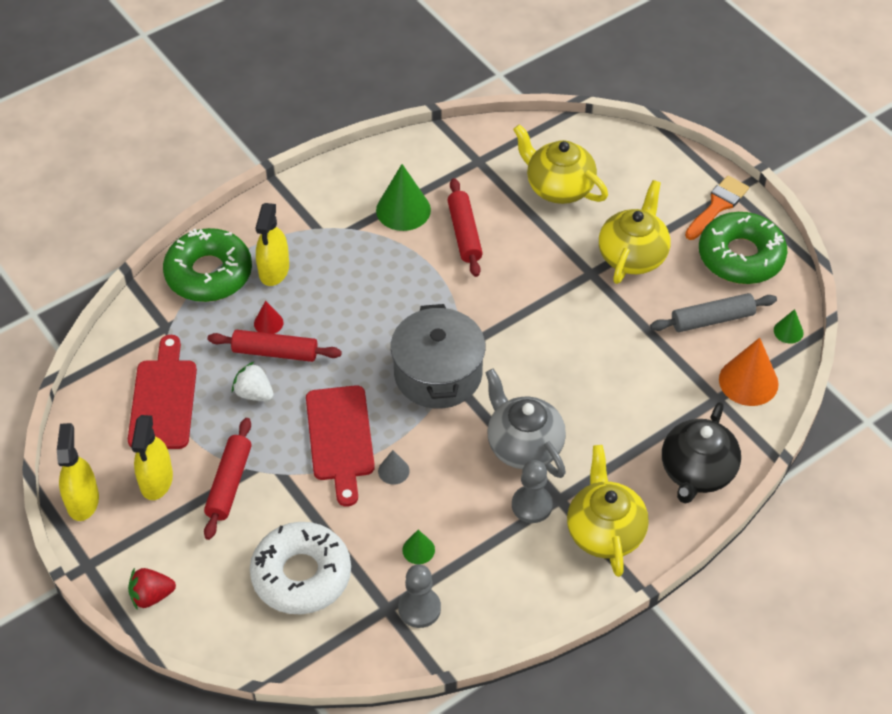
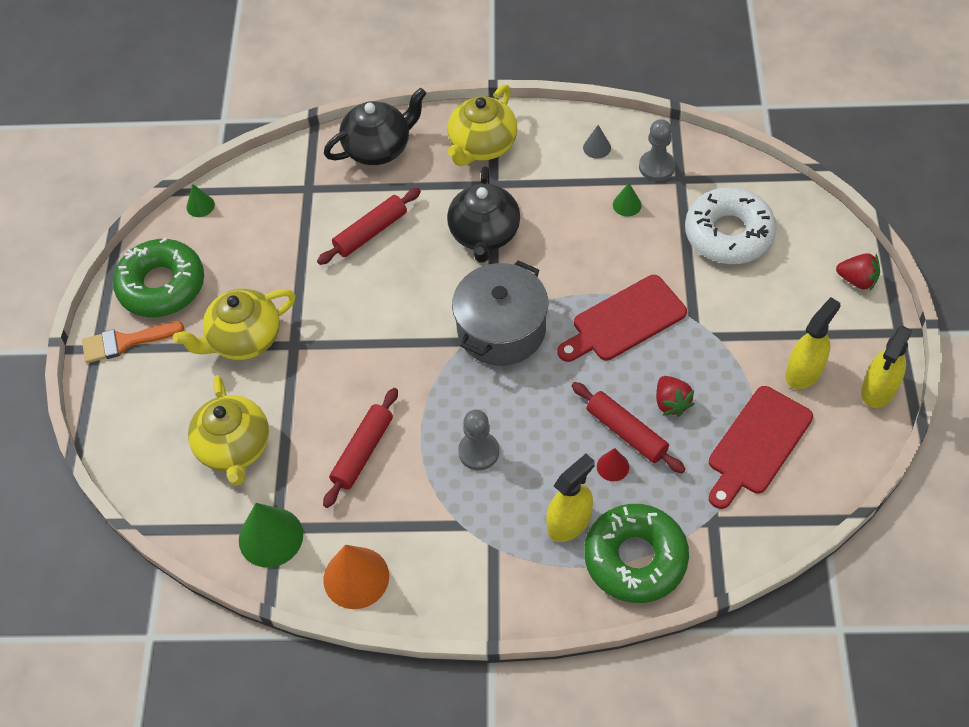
camera: 140 degrees left, 5 degrees up
red rolling pin [204,418,251,540] -> red rolling pin moved to [317,188,421,265]
white strawberry [232,361,274,401] -> red strawberry [656,376,694,417]
red cutting board [306,385,375,507] -> red cutting board turned 150 degrees counterclockwise [558,275,687,362]
green cone [376,164,431,231] -> green cone moved to [239,503,303,568]
grey cone [378,450,410,485] -> grey cone moved to [583,125,611,159]
grey teapot [485,369,566,478] -> black teapot [447,166,520,263]
grey pawn [512,460,553,523] -> grey pawn moved to [458,409,499,470]
grey rolling pin [650,293,777,332] -> none
orange cone [719,338,779,406] -> orange cone moved to [323,545,389,609]

